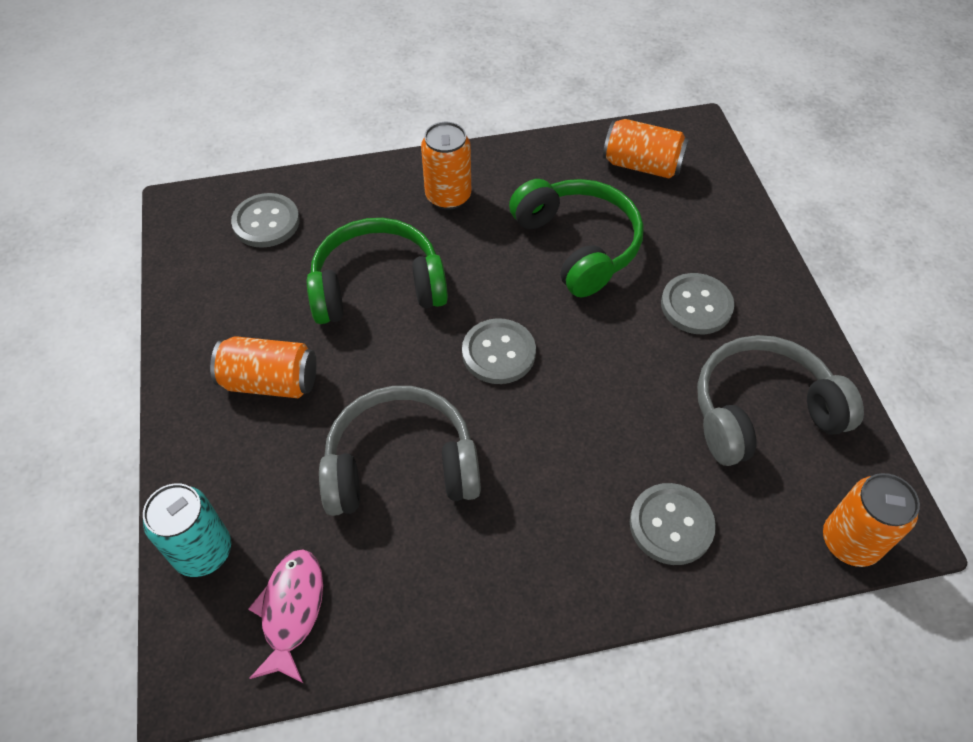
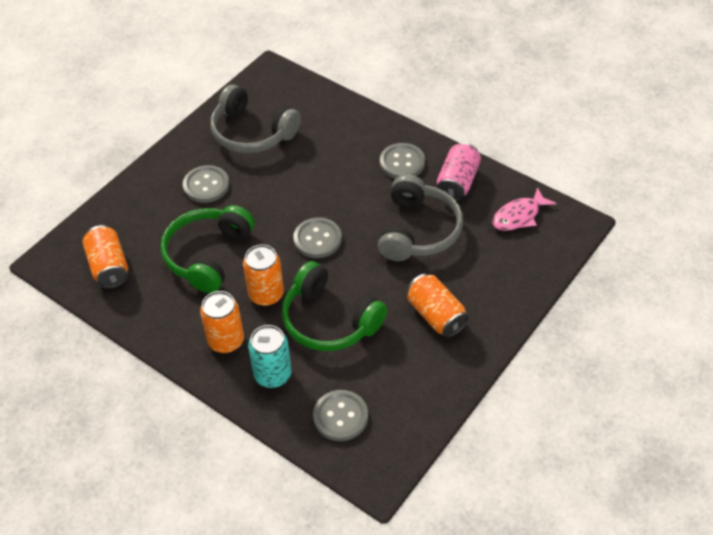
camera: 130 degrees left, 5 degrees down
turquoise can [143,483,231,577] -> turquoise can moved to [248,325,292,388]
grey headphones [319,386,481,516] -> grey headphones turned 120 degrees counterclockwise [378,174,463,261]
grey button [630,483,716,565] -> grey button moved to [380,143,425,179]
orange can [823,473,920,567] -> orange can moved to [243,245,284,306]
none -> pink can [437,143,481,201]

